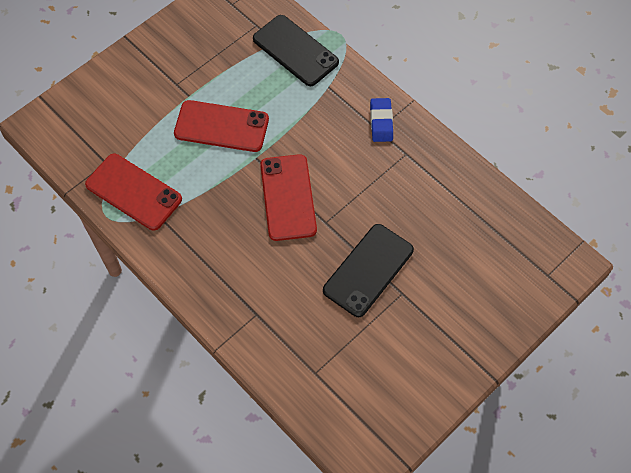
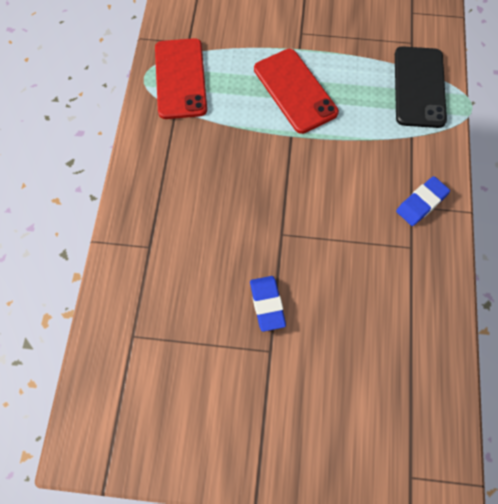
camera: 50 degrees right, 5 degrees up
red phone [260,154,317,241] -> none
black phone [323,224,414,317] -> blue eraser [250,276,286,332]

